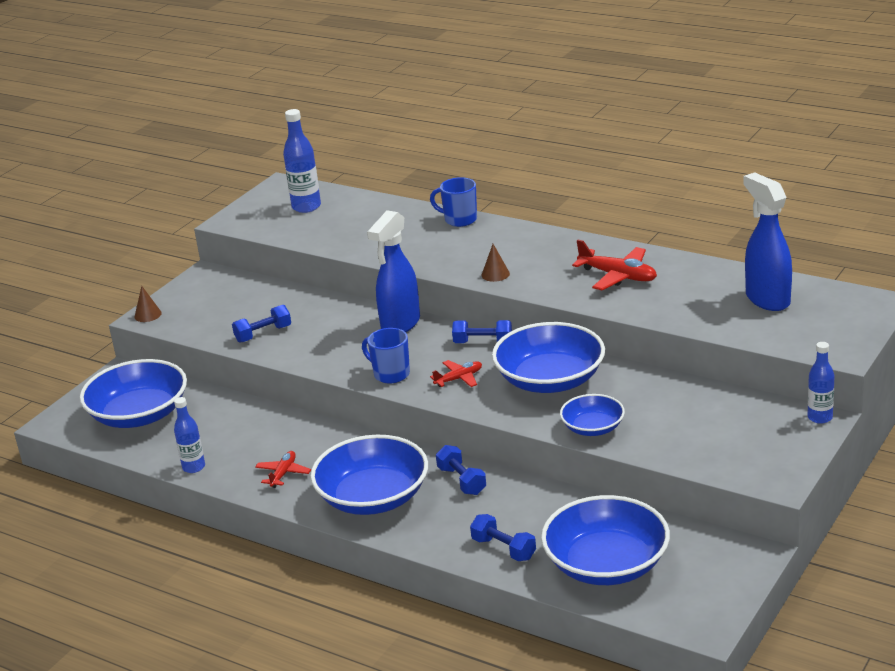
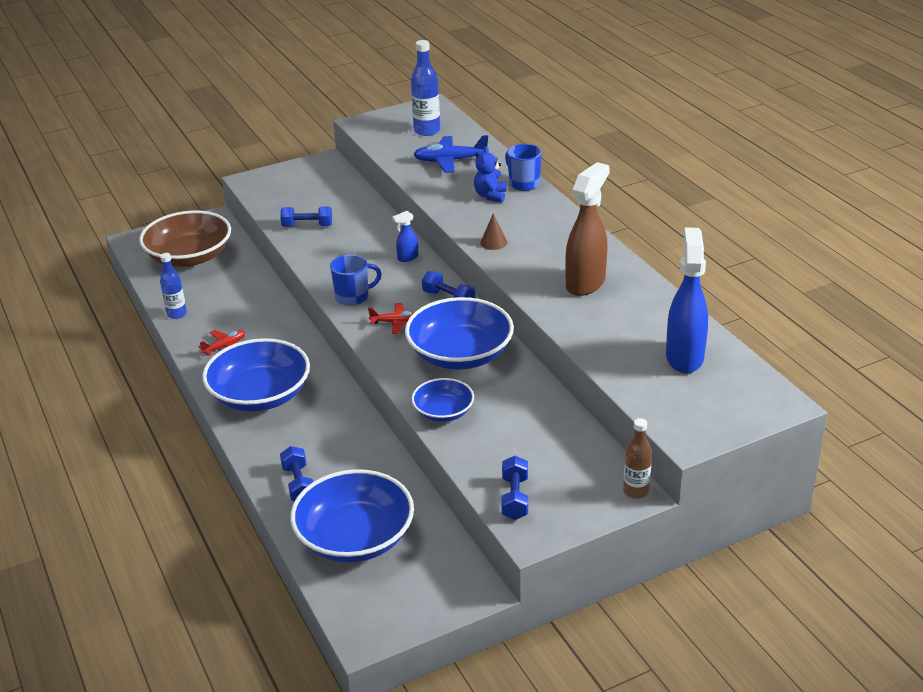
camera: 30 degrees right, 5 degrees up
blue bowl [80,359,187,428] -> brown bowl [139,210,231,267]
brown cone [134,286,162,322] -> none
blue mug [362,328,410,384] -> blue mug turned 90 degrees clockwise [330,255,382,306]
blue spray bottle [367,210,420,332] -> blue spray bottle [392,211,418,262], size x0.46
blue dumbbell [436,445,486,495] -> blue dumbbell moved to [501,456,528,520]
red plane [572,240,657,290] -> brown spray bottle [565,162,610,296]
blue bottle [807,342,835,424] -> brown bottle [623,418,652,499]
none -> blue plane [413,135,489,173]
none -> blue teddy bear [474,146,507,203]

